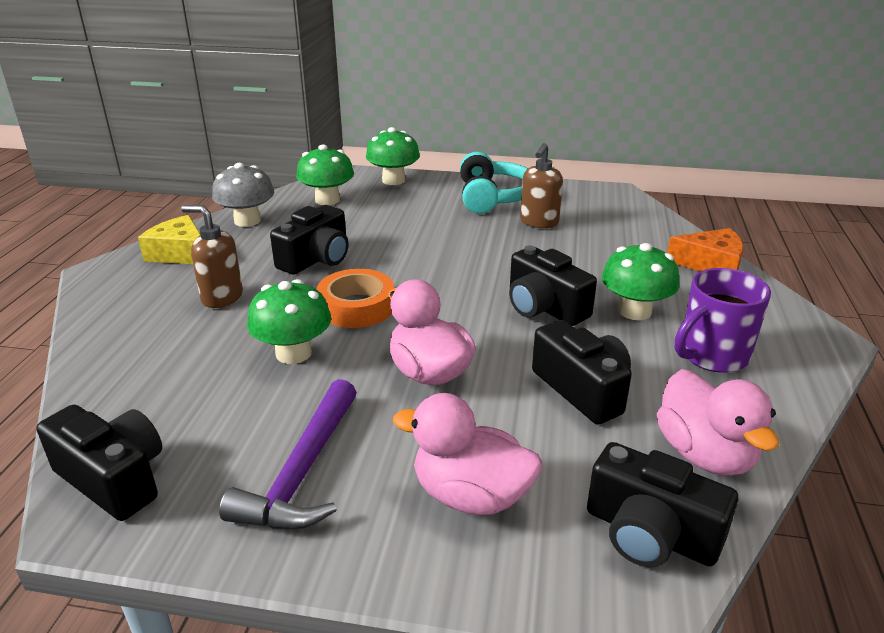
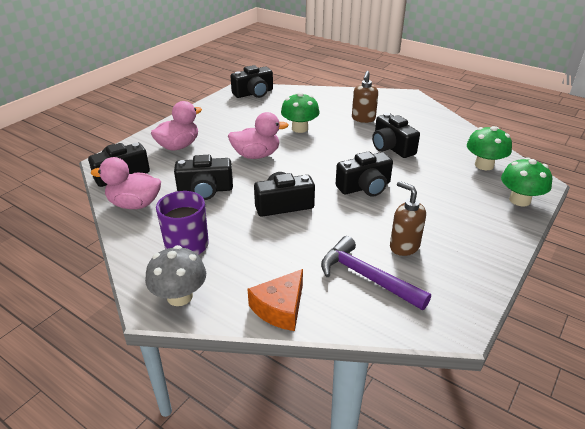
camera: 115 degrees right, 5 degrees up
yellow cheese [138,215,200,264] -> none
brown soap dispenser [181,205,243,308] -> brown soap dispenser turned 150 degrees clockwise [352,71,378,123]
grey mushroom [212,163,275,227] -> grey mushroom moved to [145,245,206,306]
purple hammer [219,379,357,530] -> purple hammer moved to [321,236,431,310]
orange tape [317,269,394,328] -> none
turquoise headphones [460,152,528,214] -> none
green mushroom [602,243,679,320] -> none
none -> black camera [336,151,393,197]

